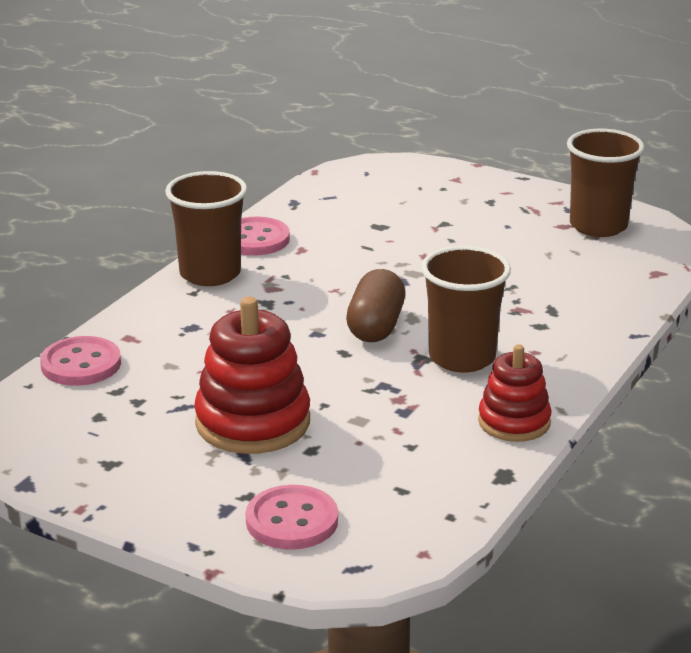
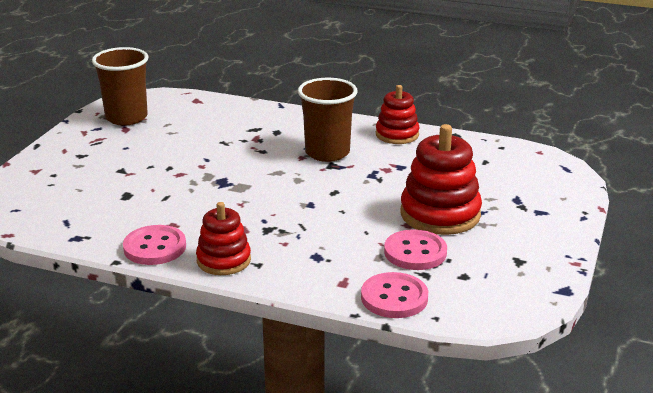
camera: 100 degrees left, 0 degrees up
brown cup [165,171,247,286] -> red stacking toy [196,202,251,275]
pink button [246,485,338,550] -> pink button moved to [384,229,447,270]
brown capsule [346,269,405,342] -> none

